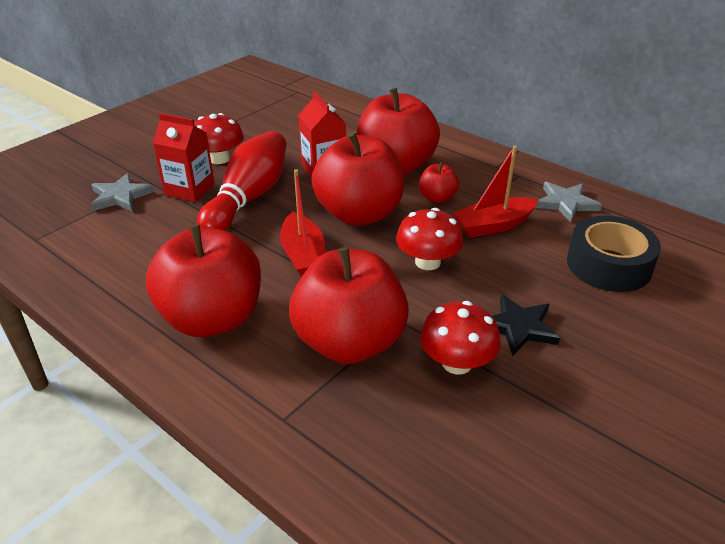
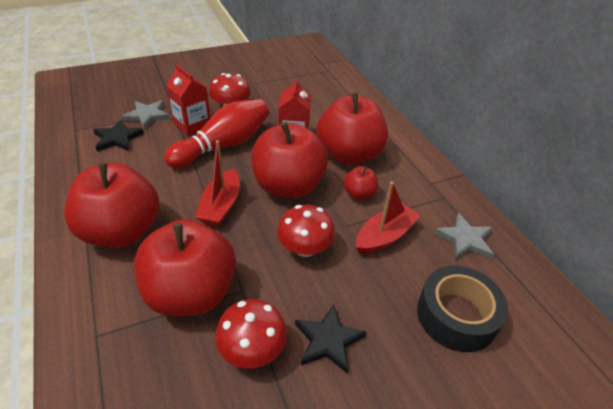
camera: 25 degrees right, 5 degrees up
red boat [453,146,539,237] -> red boat turned 135 degrees clockwise [356,181,420,254]
none -> black star [93,119,144,151]

